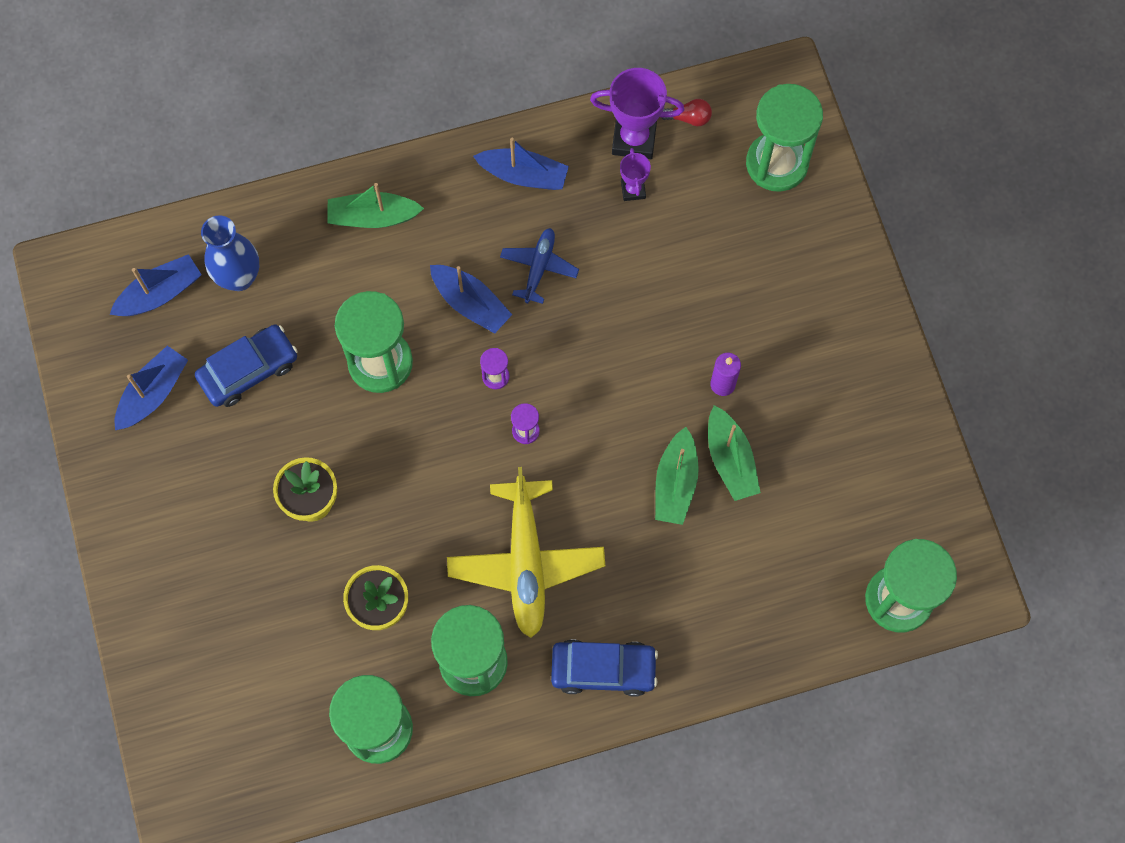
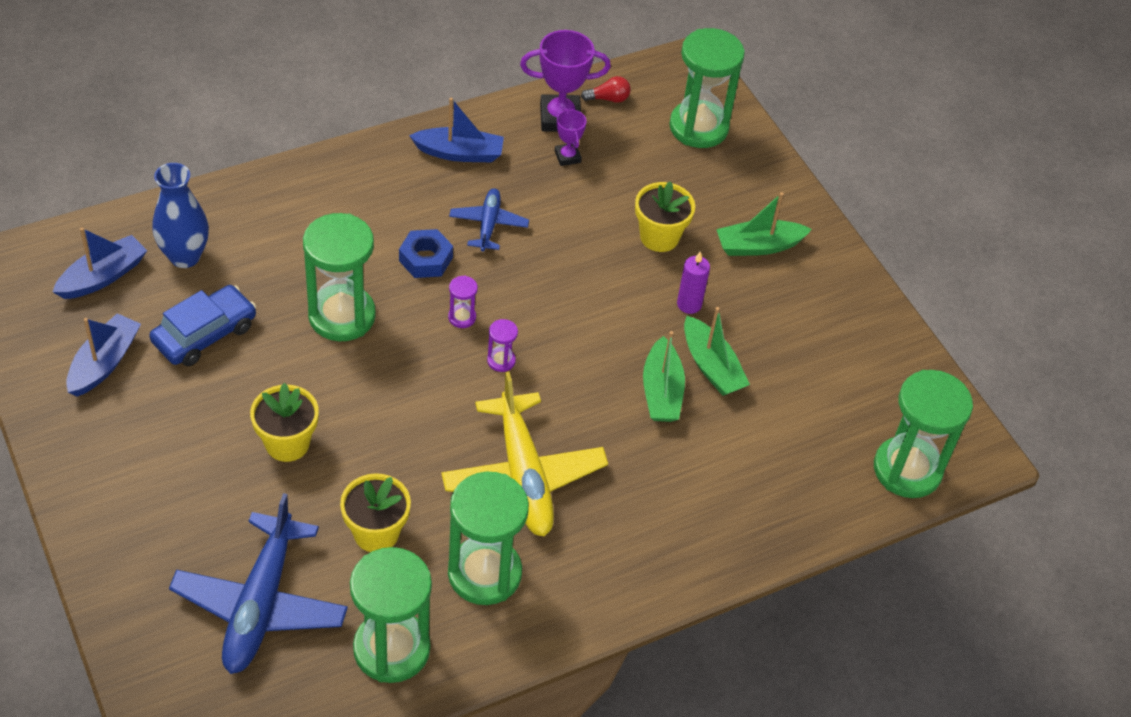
camera: 15 degrees left, 20 degrees down
green boat [327,183,424,228] -> green boat moved to [716,192,812,256]
blue boat [430,265,512,334] -> blue nut [399,229,453,278]
blue car [551,639,658,697] -> none
none -> blue plane [169,493,348,674]
none -> yellow flower pot [635,181,695,252]

